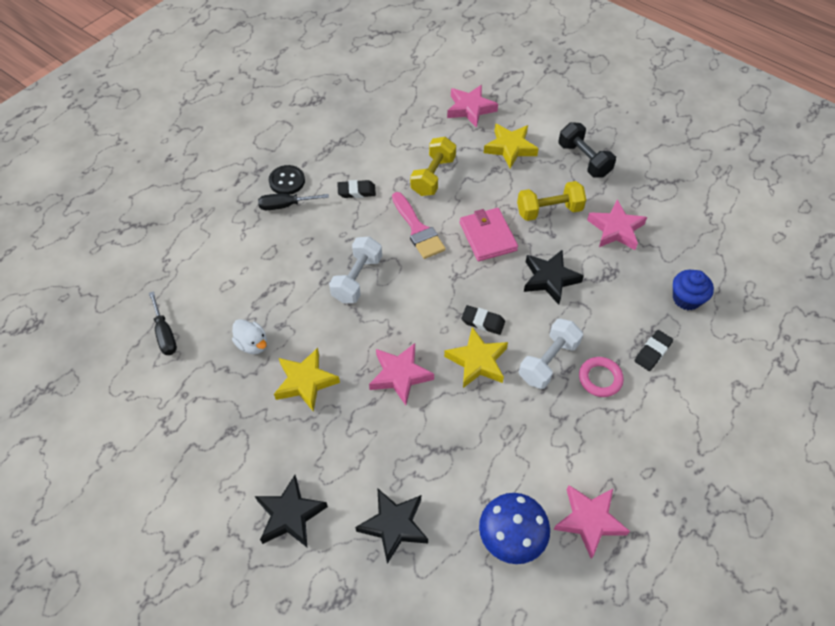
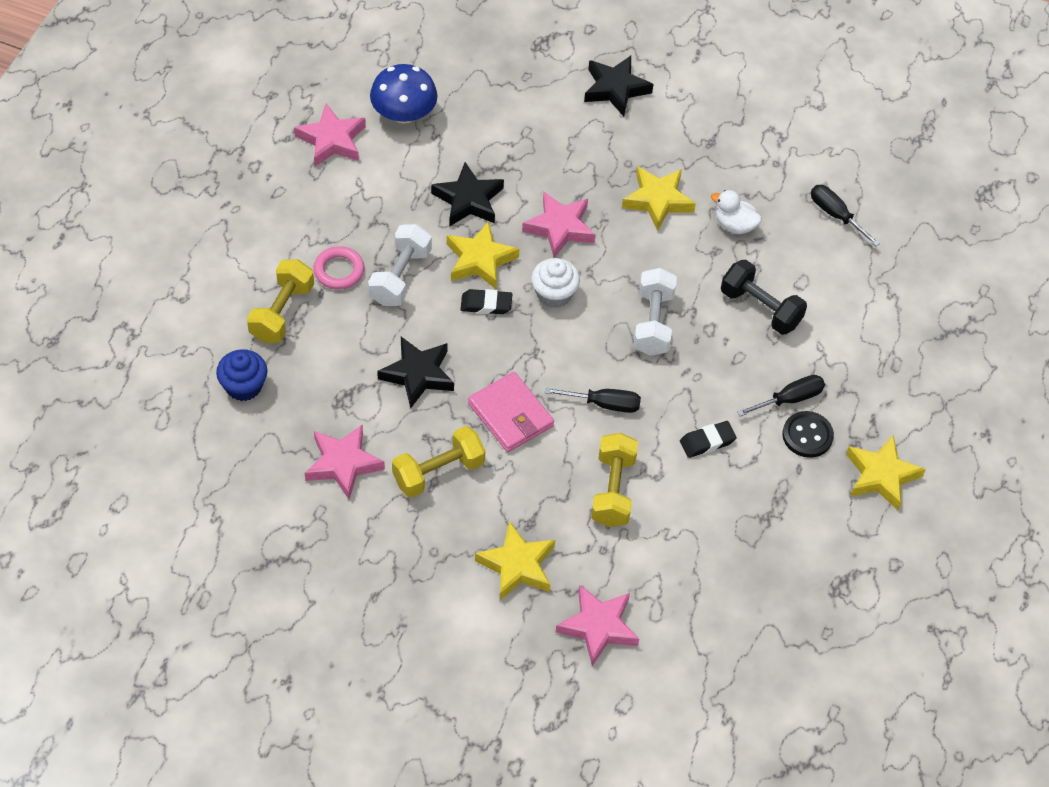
camera: 160 degrees right, 0 degrees up
black star [355,489,428,564] -> black star moved to [431,162,504,227]
pink brush [392,192,446,259] -> black screwdriver [545,387,641,413]
black dumbbell [558,122,616,177] -> black dumbbell moved to [721,259,807,335]
black eraser [634,330,673,371] -> yellow dumbbell [247,259,314,343]
none -> white cupcake [531,258,580,308]
none -> yellow star [846,435,926,510]

